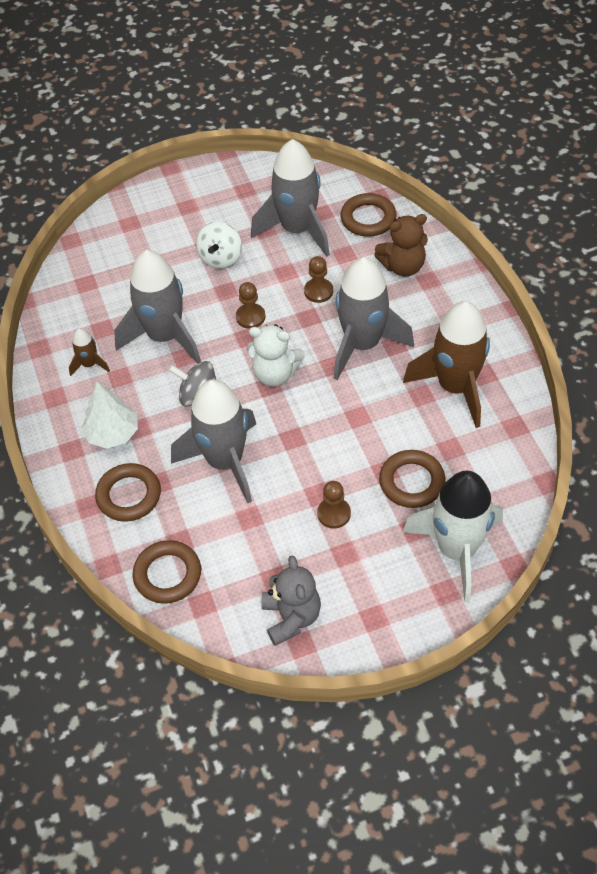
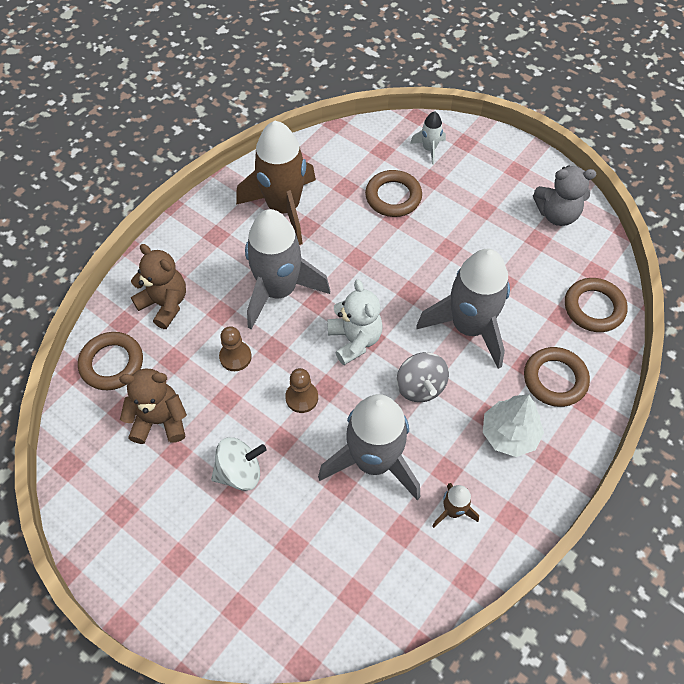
camera: 125 degrees left, 5 degrees up
grey rocket [251,139,330,257] -> brown teddy bear [119,369,187,444]
grey teddy bear [261,556,321,646] -> grey teddy bear turned 135 degrees counterclockwise [533,166,596,226]
brown pawn [317,481,351,529] -> none
white rocket [403,471,503,603] -> white rocket [410,111,446,165], size x0.45

